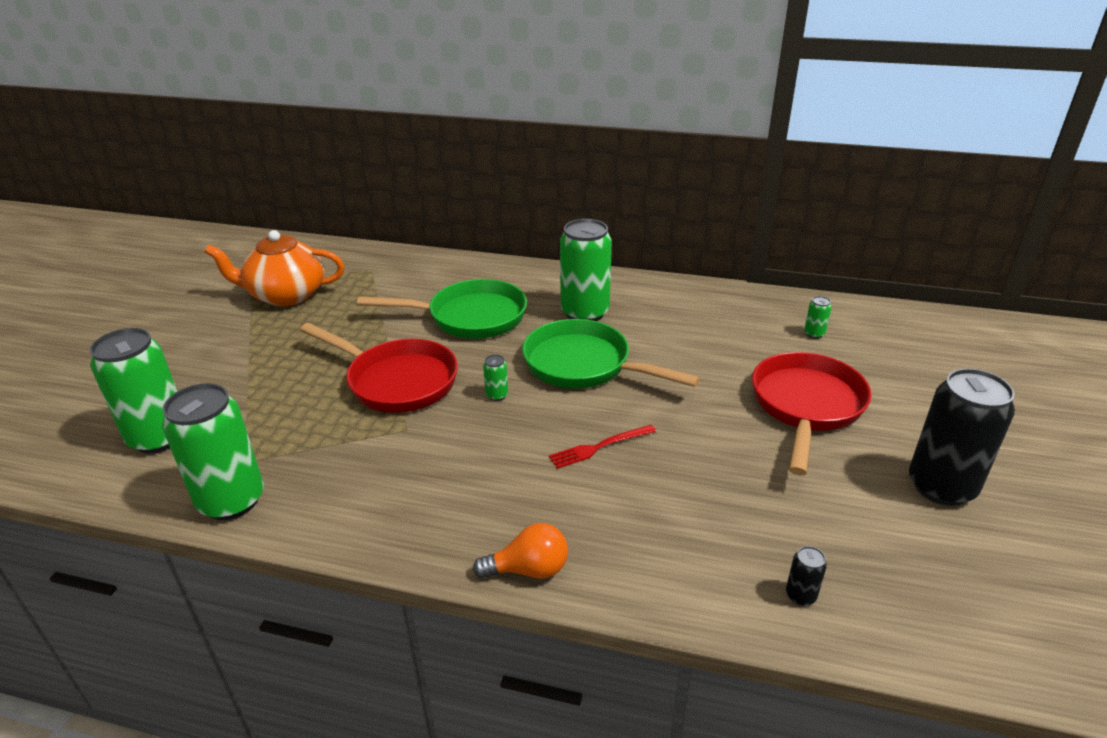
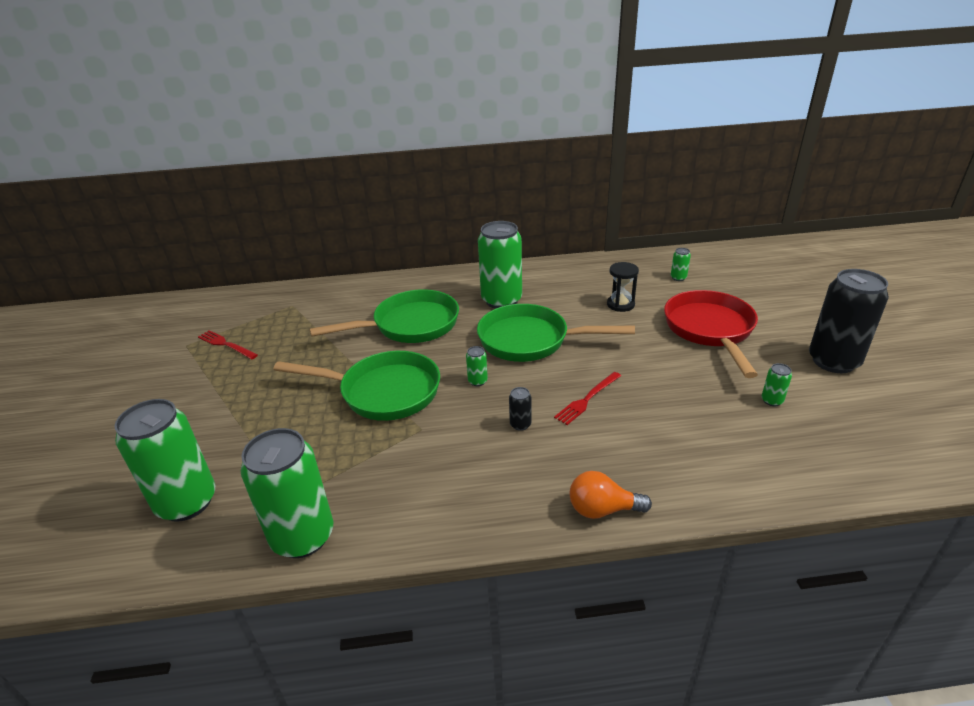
camera: 20 degrees left, 0 degrees up
orange teapot [205,230,345,306] -> red fork [198,330,258,359]
red pan [300,323,458,413] -> green pan [274,351,440,421]
orange light bulb [473,523,568,579] -> orange light bulb turned 150 degrees counterclockwise [570,471,652,519]
black can [786,546,827,606] -> black can moved to [509,387,532,431]
none -> black hourglass [607,262,639,312]
none -> green can [761,363,792,406]

